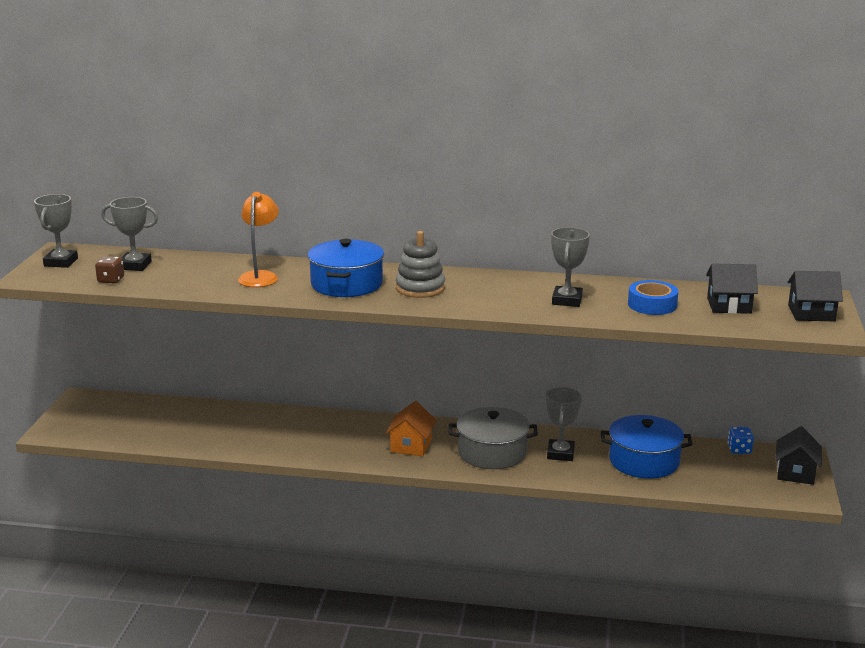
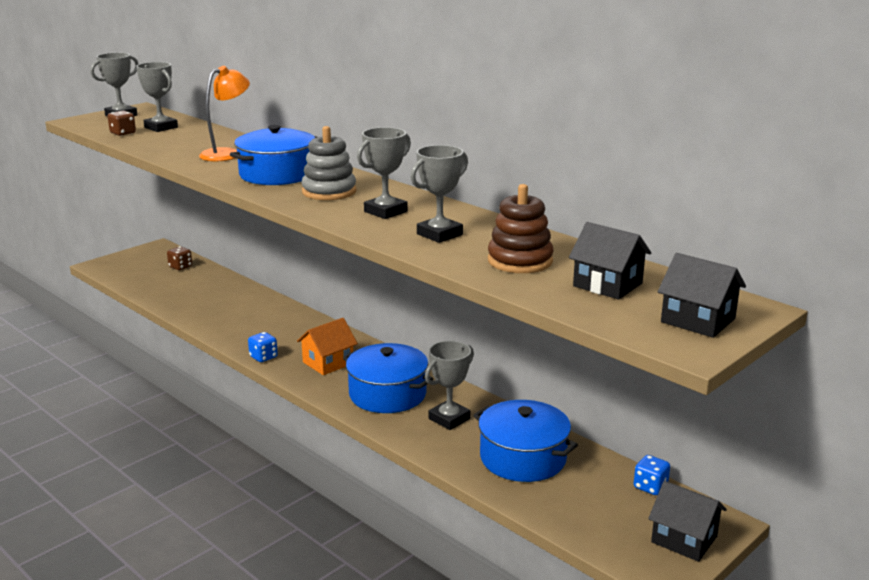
camera: 35 degrees right, 0 degrees up
grey pot [449,407,538,469] -> blue pot [343,343,433,413]
blue tape [628,280,678,315] -> brown stacking toy [488,184,553,273]
black house [775,426,822,485] -> black house turned 75 degrees clockwise [648,481,727,562]
none -> brown dice [167,246,192,270]
none -> blue dice [248,332,278,362]
none -> grey trophy [357,127,411,219]

